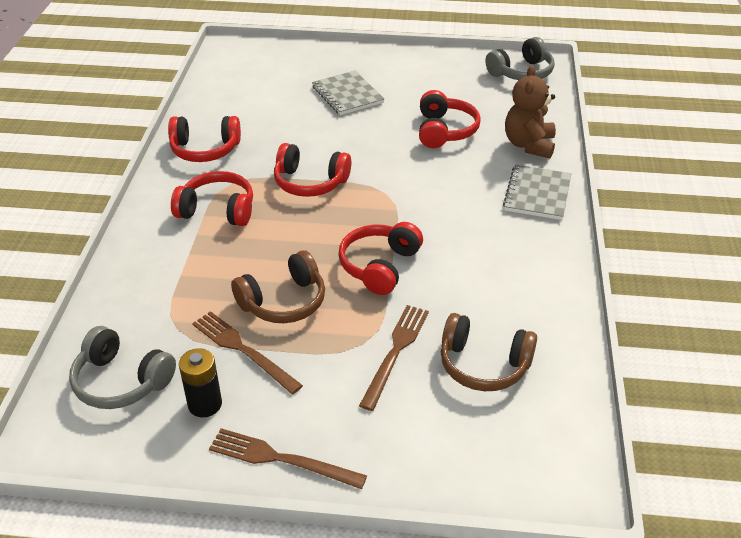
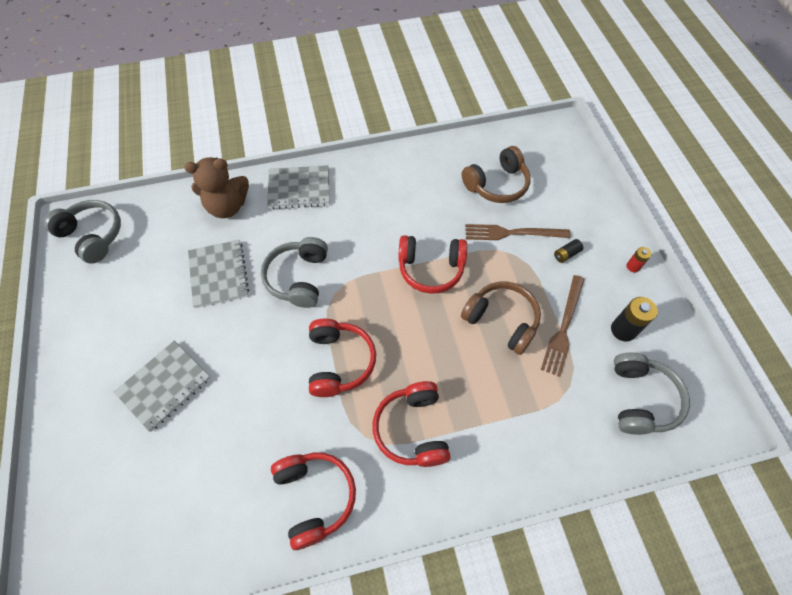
camera: 110 degrees left, 20 degrees up
brown fork [209,428,367,489] -> red battery [626,247,651,272]
red headphones [419,90,481,148] -> grey notebook [188,240,249,308]
brown headphones [441,313,537,391] -> brown headphones turned 60 degrees clockwise [461,146,531,203]
none -> grey headphones [261,237,328,308]
none -> black battery [554,239,583,263]

